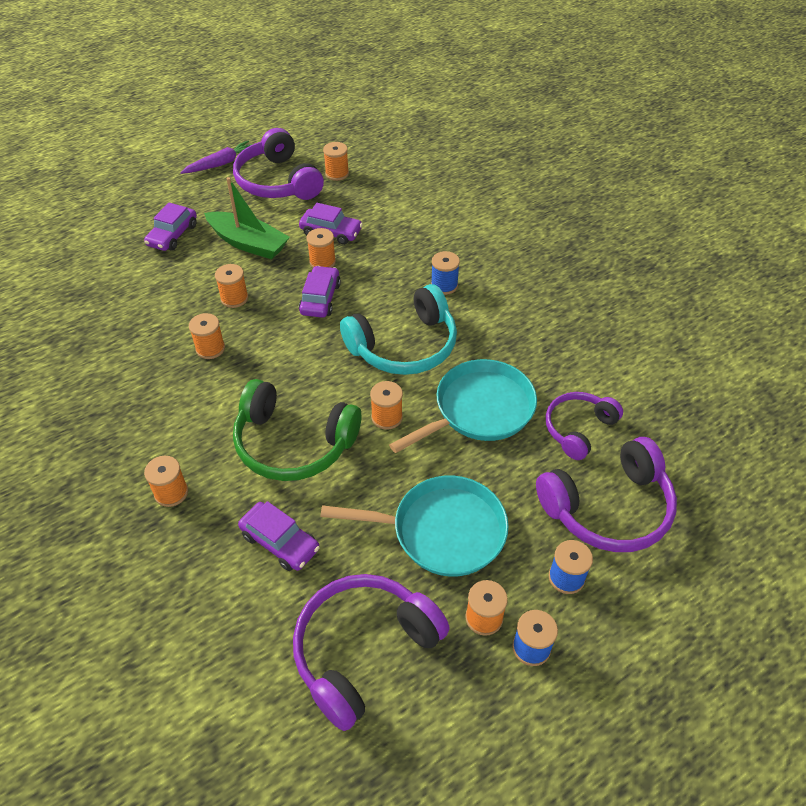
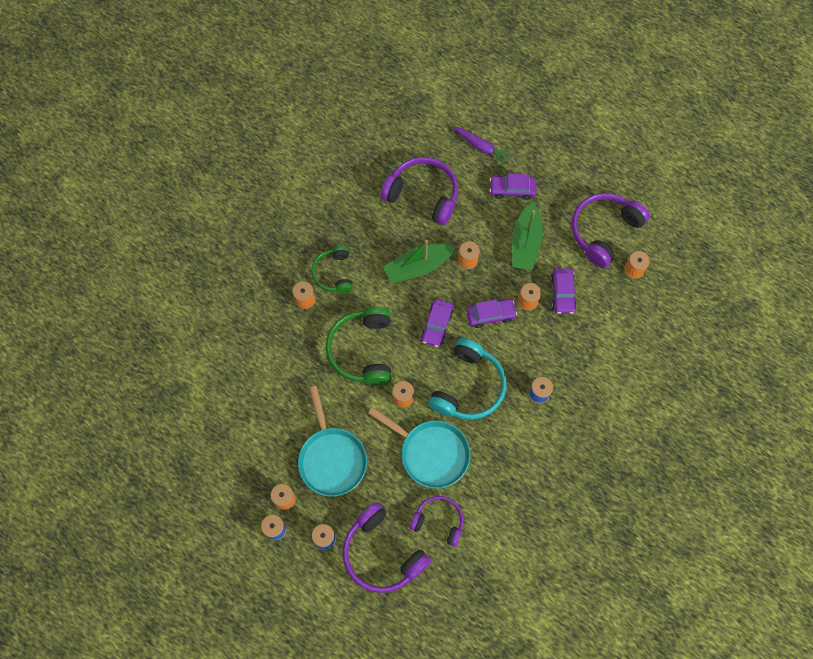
camera: 70 degrees right, 20 degrees up
purple carrot [180,141,253,174] -> purple carrot moved to [453,127,512,165]
orange spool [189,313,225,359] -> green boat [383,240,455,283]
purple car [238,501,320,571] -> purple car moved to [421,299,454,347]
purple headphones [293,574,450,731] -> purple headphones moved to [380,157,458,225]
turquoise headphones [340,284,457,375] -> turquoise headphones turned 105 degrees counterclockwise [428,338,507,420]
none -> green headphones [312,246,353,293]

